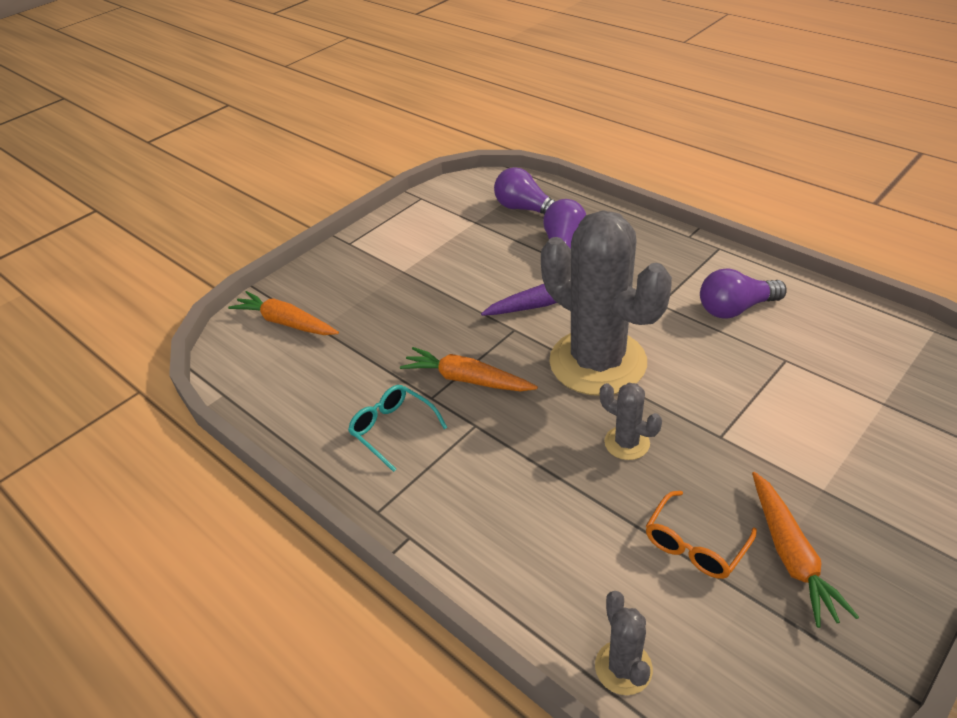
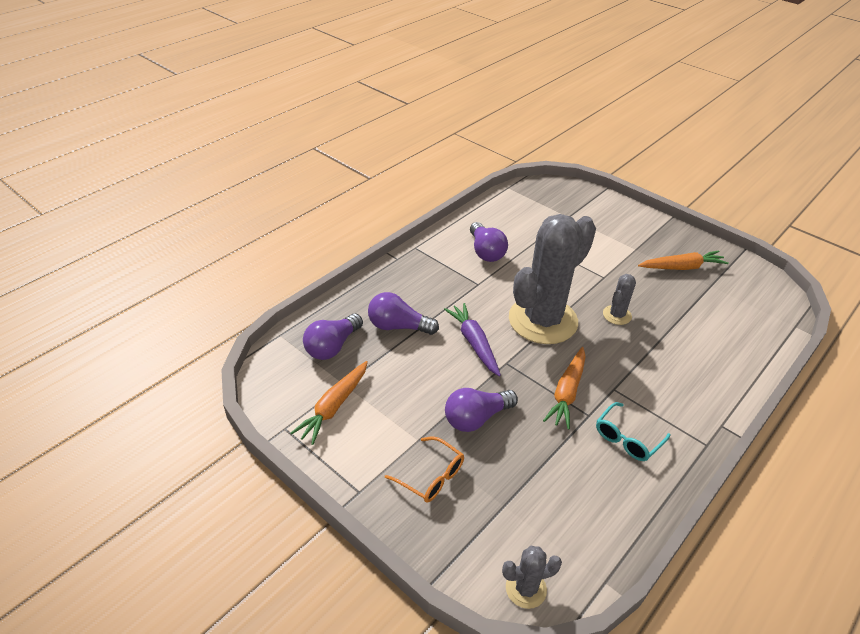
camera: 95 degrees left, 0 degrees up
orange carrot [228,291,339,335] -> orange carrot moved to [291,361,368,445]
grey cactus [595,591,653,695] -> grey cactus moved to [502,546,562,609]
orange glasses [646,491,757,579] -> orange glasses moved to [385,436,464,503]
none -> purple light bulb [445,388,518,432]

